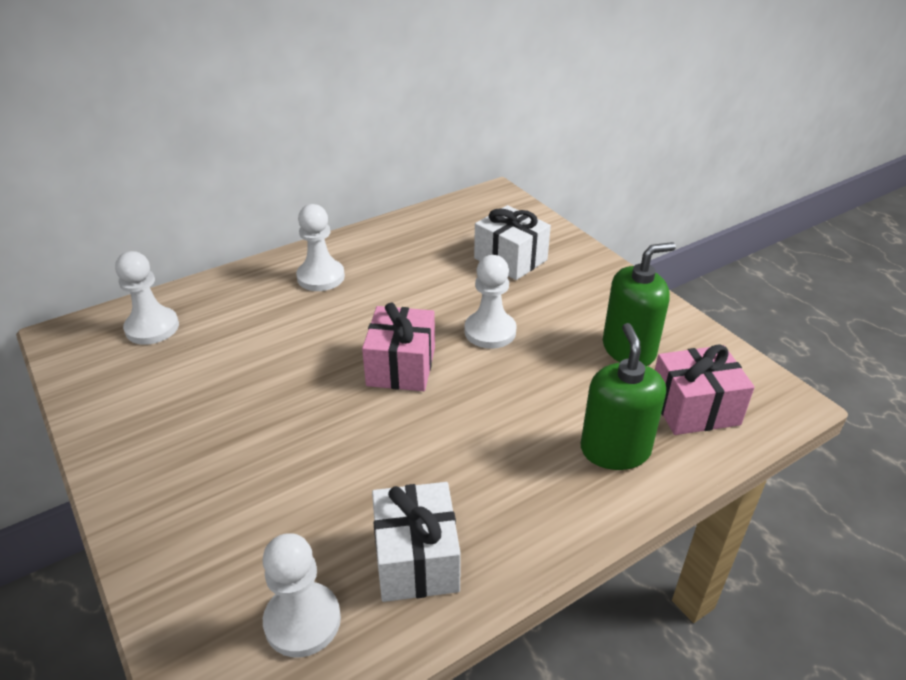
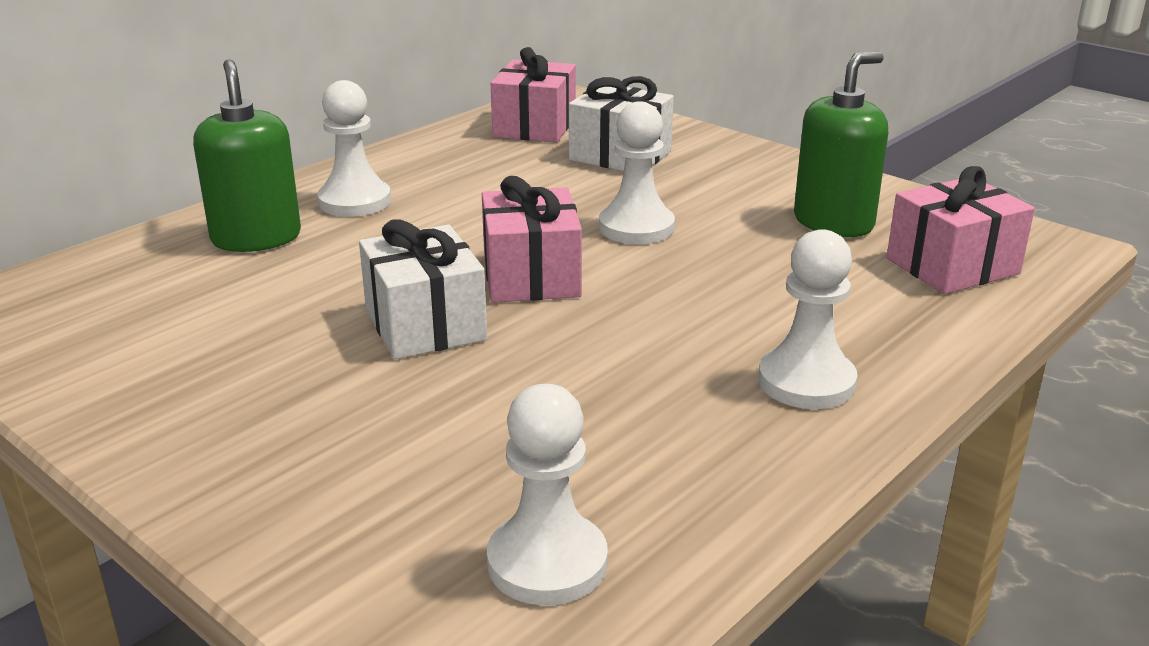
camera: 15 degrees left, 10 degrees down
white pawn [115,251,179,345] -> white pawn moved to [758,229,857,409]
white gift [372,482,461,602] -> white gift moved to [359,219,487,359]
green soap dispenser [581,323,666,470] -> green soap dispenser moved to [193,59,301,252]
none -> pink gift [491,47,576,143]

